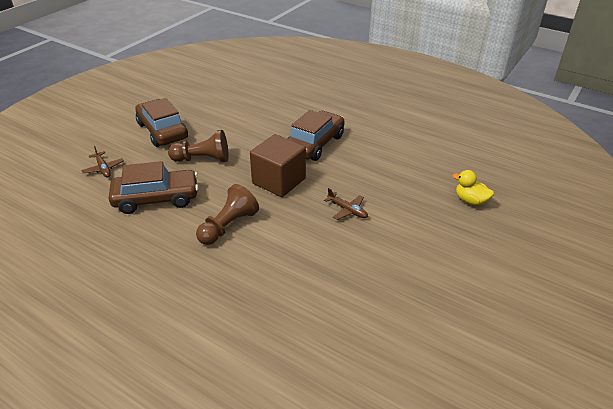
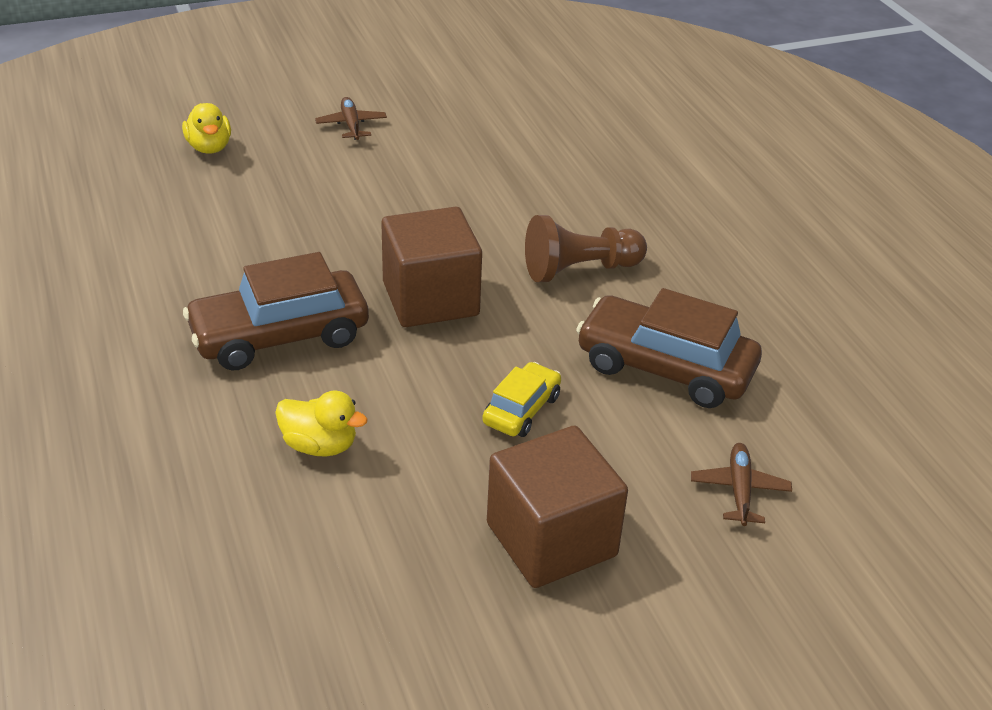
camera: 145 degrees left, 0 degrees up
brown car [135,98,188,147] -> brown cube [487,426,628,588]
brown pawn [168,130,229,162] -> yellow car [482,362,561,437]
brown plane [324,188,368,220] -> brown plane moved to [315,97,387,140]
none -> yellow duck [275,390,368,457]

